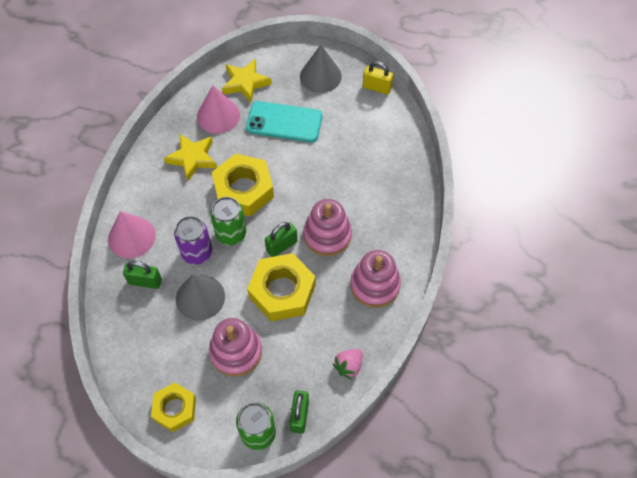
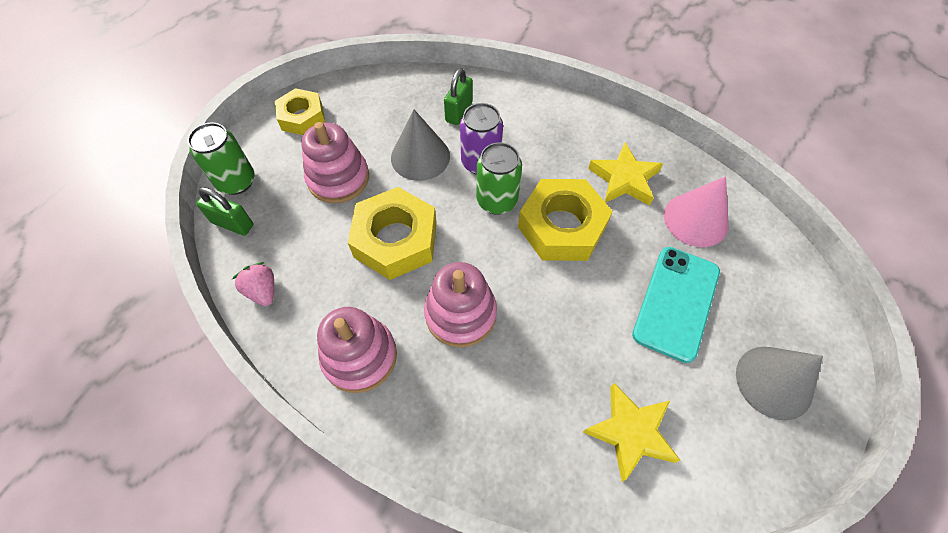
camera: 105 degrees right, 0 degrees up
pink cone [108,211,156,258] -> none
yellow star [222,59,272,103] -> yellow star moved to [583,383,681,482]
green padlock [265,222,297,257] -> none
yellow padlock [363,61,393,95] -> none

